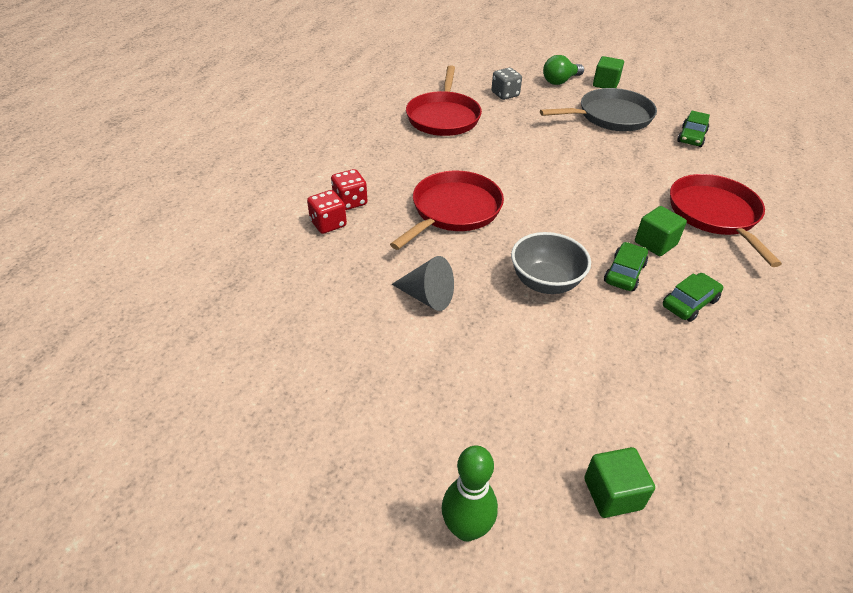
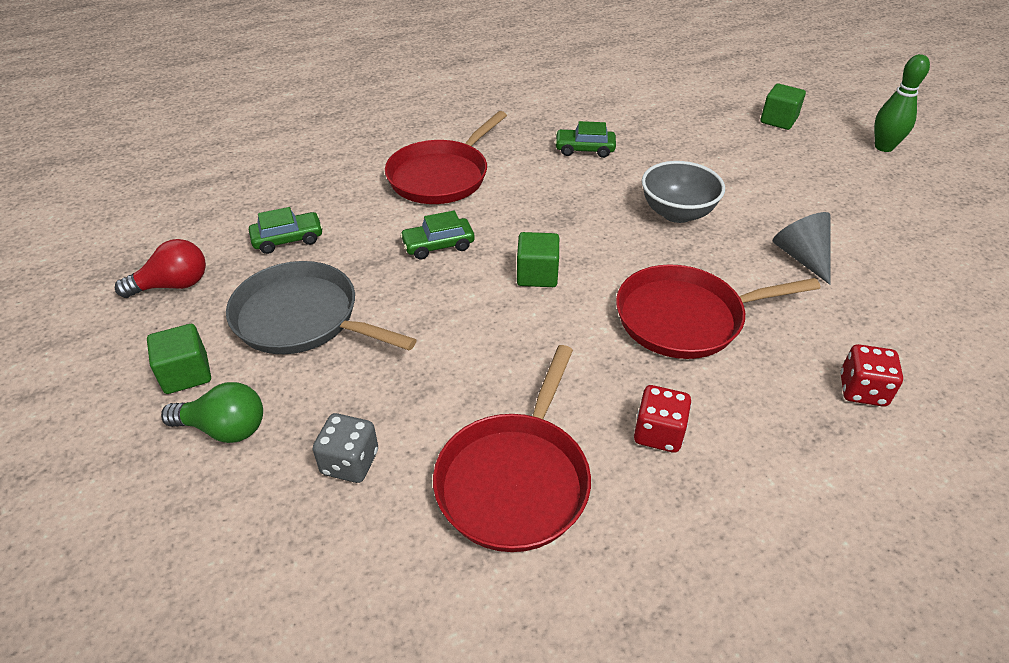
camera: 135 degrees left, 0 degrees up
red dice [331,169,367,210] -> red dice moved to [634,385,691,453]
red pan [406,65,482,136] -> red pan turned 150 degrees clockwise [433,345,591,552]
green car [604,242,648,291] -> green car moved to [400,210,475,259]
green cube [635,206,687,256] -> green cube moved to [517,232,559,287]
none -> red light bulb [115,239,206,298]

